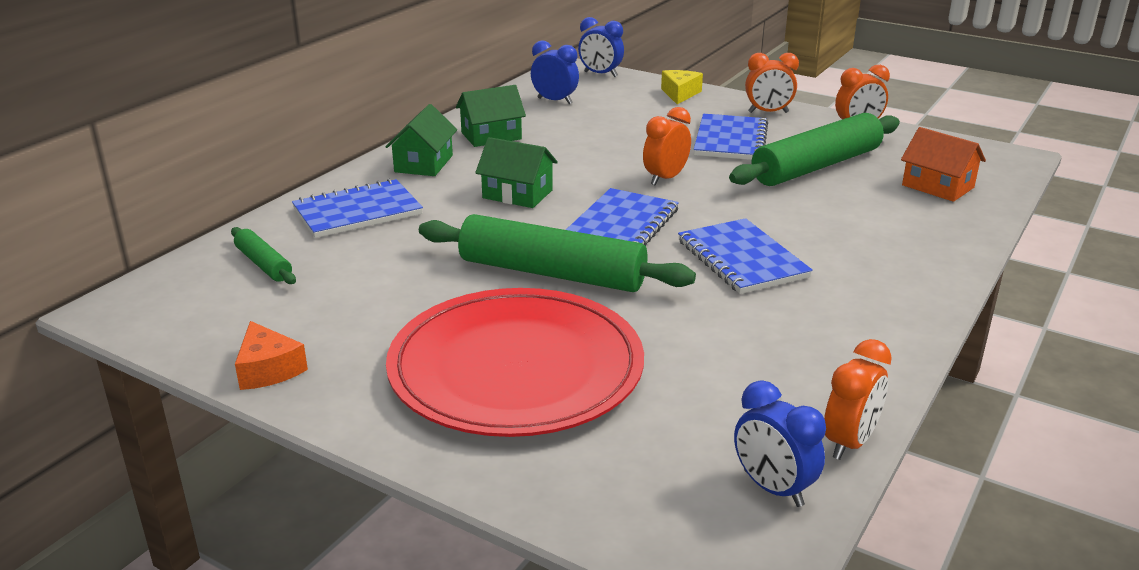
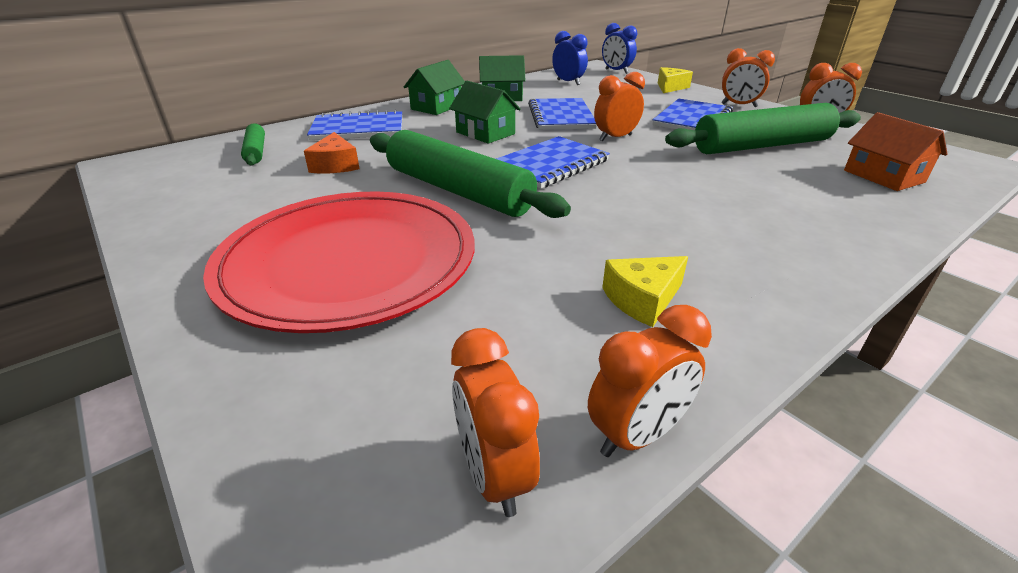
camera: 20 degrees right, 5 degrees up
orange cheese [235,321,308,390] -> orange cheese moved to [304,132,360,173]
blue notebook [678,218,813,294] -> blue notebook moved to [528,98,597,130]
blue clock [734,380,826,507] -> orange clock [451,328,540,517]
none -> yellow cheese [602,256,688,327]

